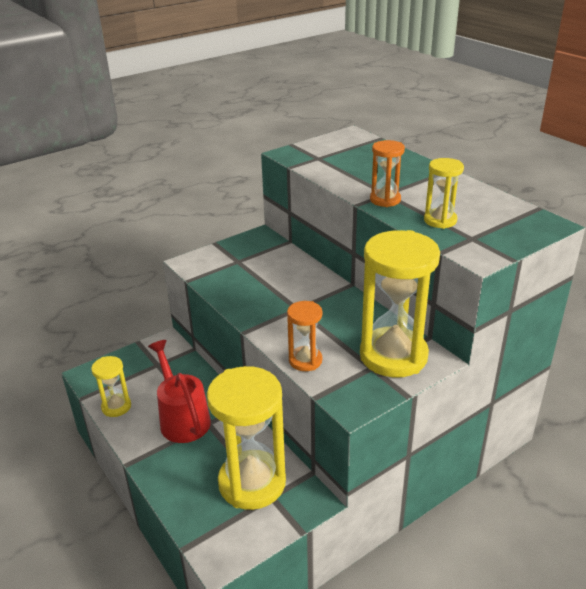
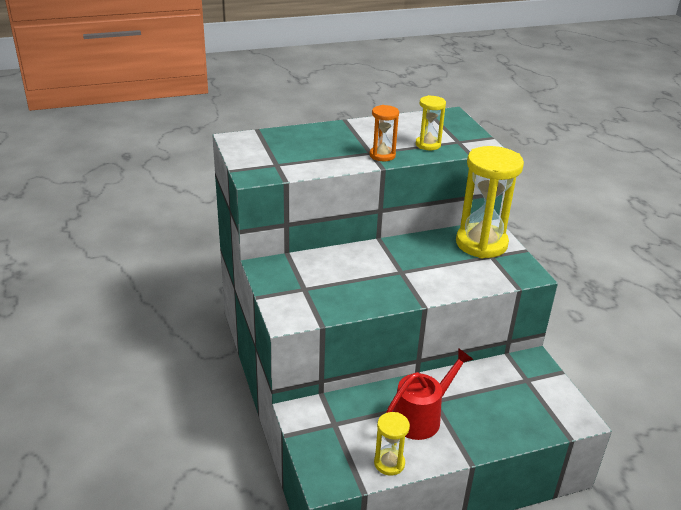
camera: 75 degrees left, 0 degrees up
red watering can [148,340,211,443] -> red watering can turned 150 degrees clockwise [386,348,474,440]
yellow hourglass [207,366,286,510] -> none
orange hourglass [287,301,322,371] -> none

